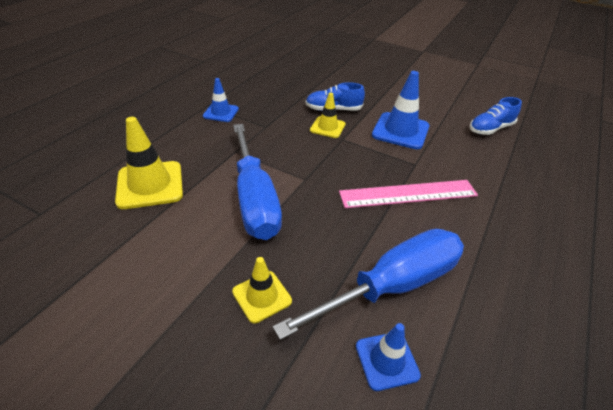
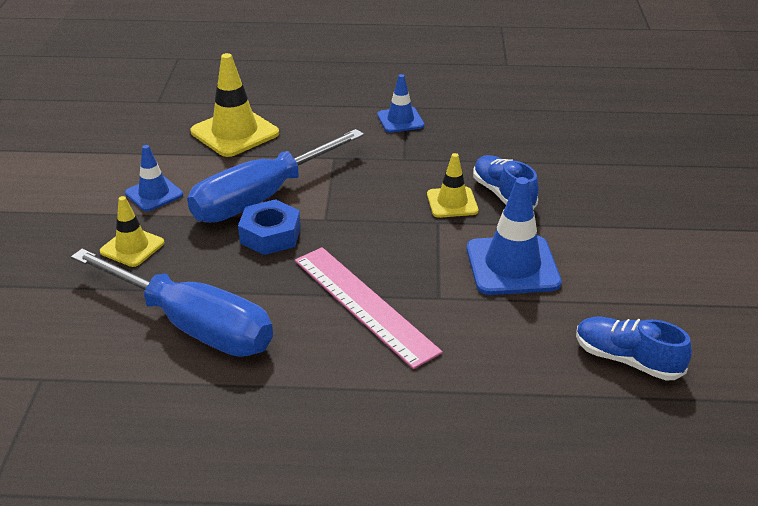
camera: 65 degrees right, 5 degrees down
blue traffic cone [356,323,421,391] -> blue traffic cone moved to [125,145,183,211]
none -> blue nut [238,199,301,255]

